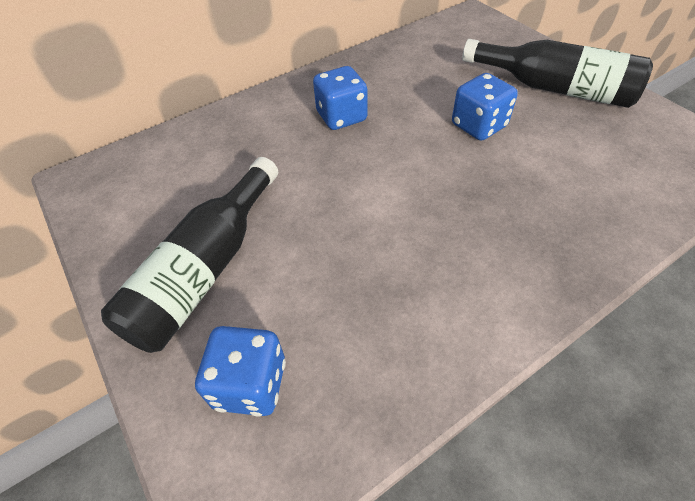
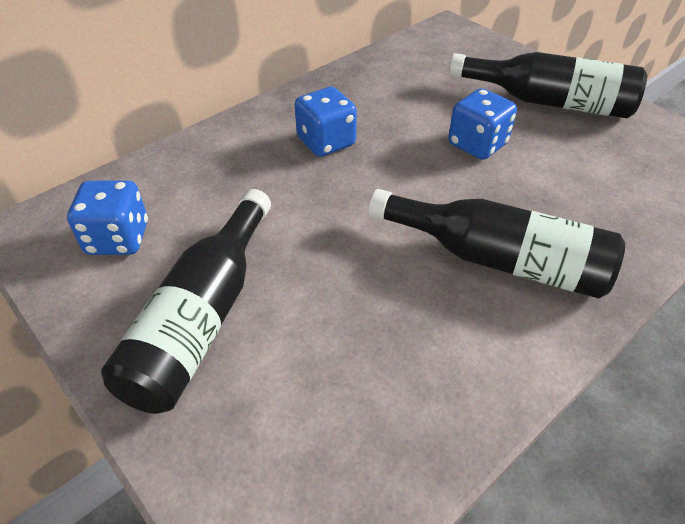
camera: 10 degrees left, 5 degrees down
blue dice [195,326,286,416] -> blue dice moved to [67,180,148,255]
none -> black bottle [368,189,625,298]

